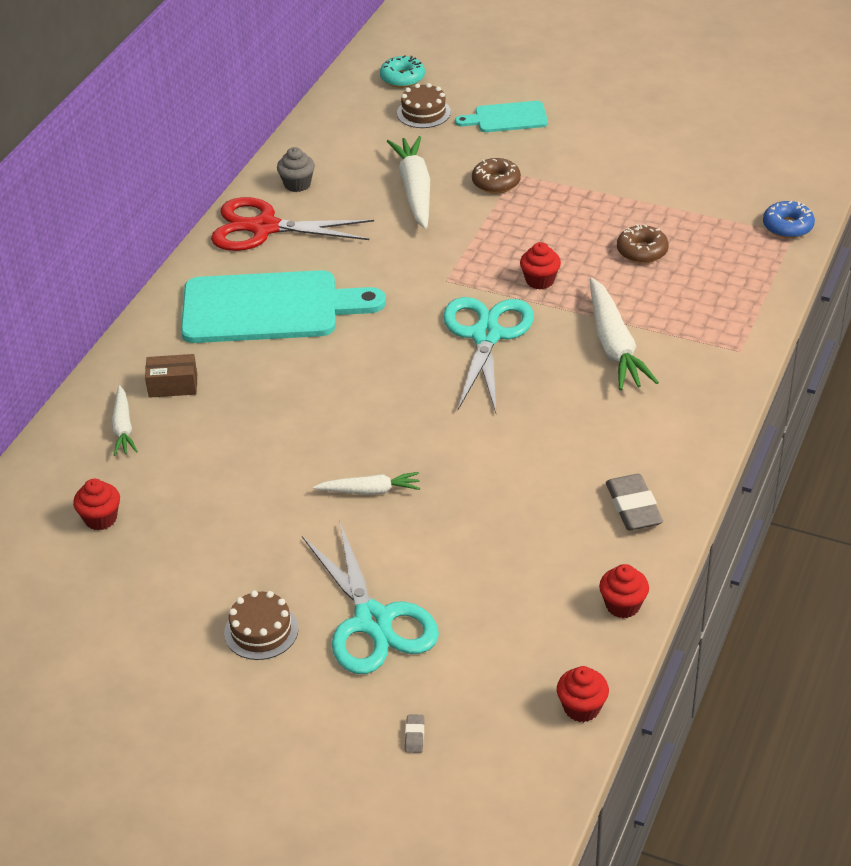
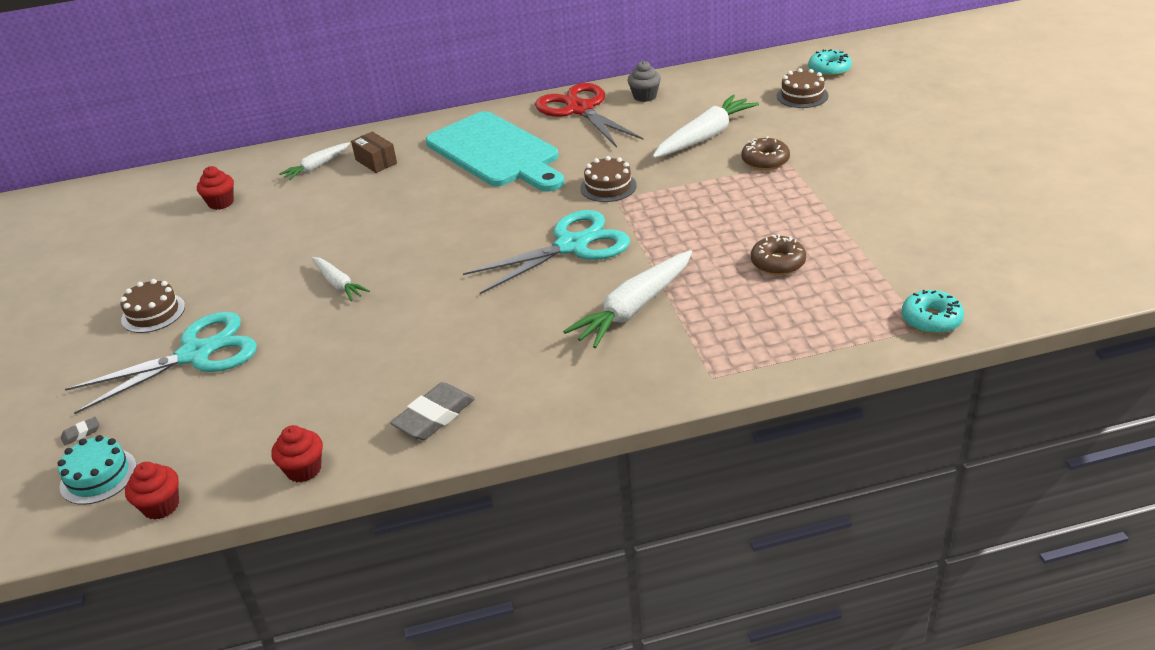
camera: 55 degrees right, 5 degrees down
turquoise scissors [302,523,439,674] -> turquoise scissors turned 150 degrees counterclockwise [65,312,257,414]
turquoise cutting board [455,101,548,132] -> none
red cupcake [520,242,561,290] -> none
blue donut [763,201,815,238] -> turquoise donut [902,290,964,334]
none -> turquoise cake [57,435,137,505]
none -> brown cake [580,156,637,202]

